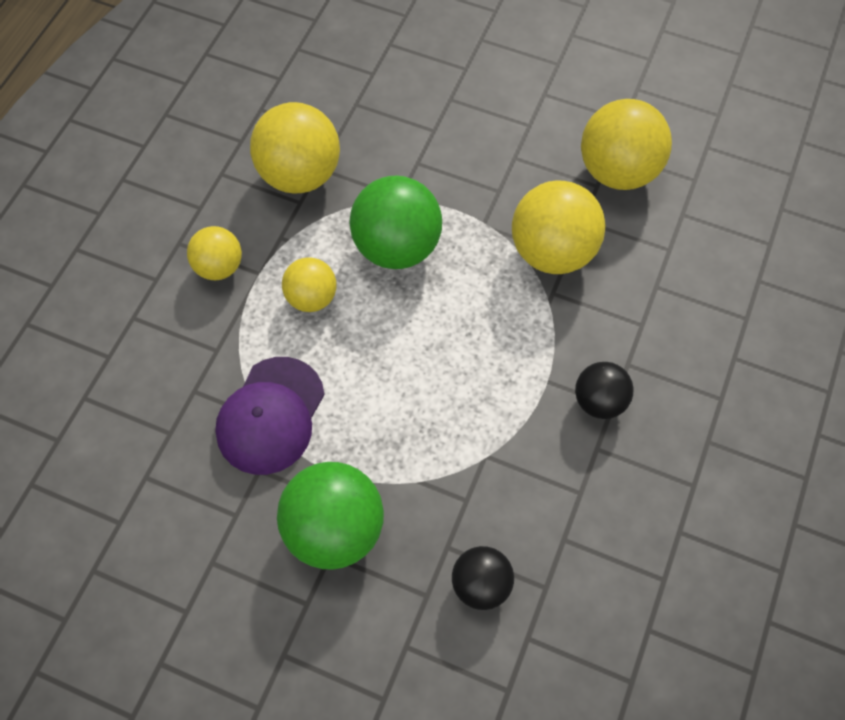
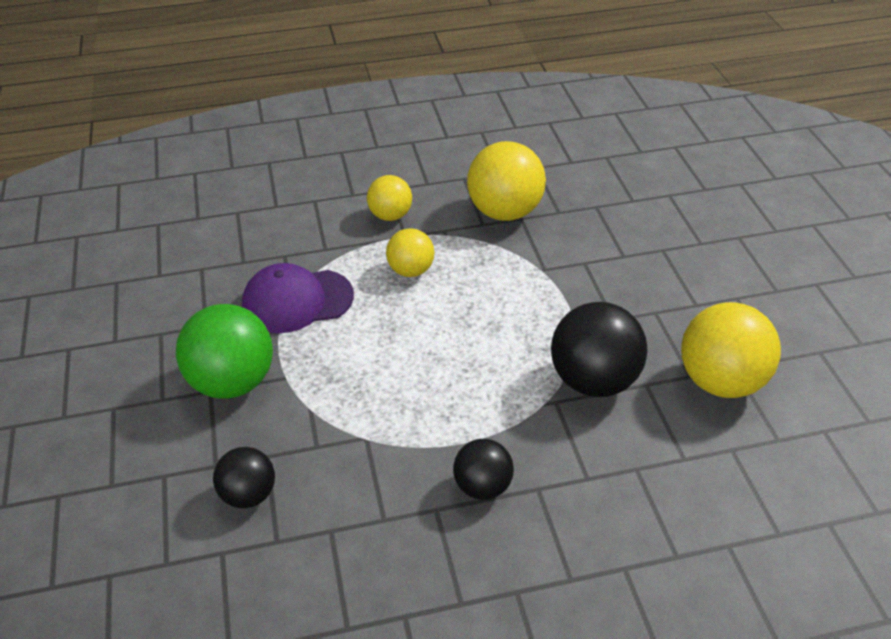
camera: 55 degrees right, 20 degrees down
green ball [349,175,442,269] -> none
yellow ball [512,181,606,274] -> black ball [551,302,648,397]

